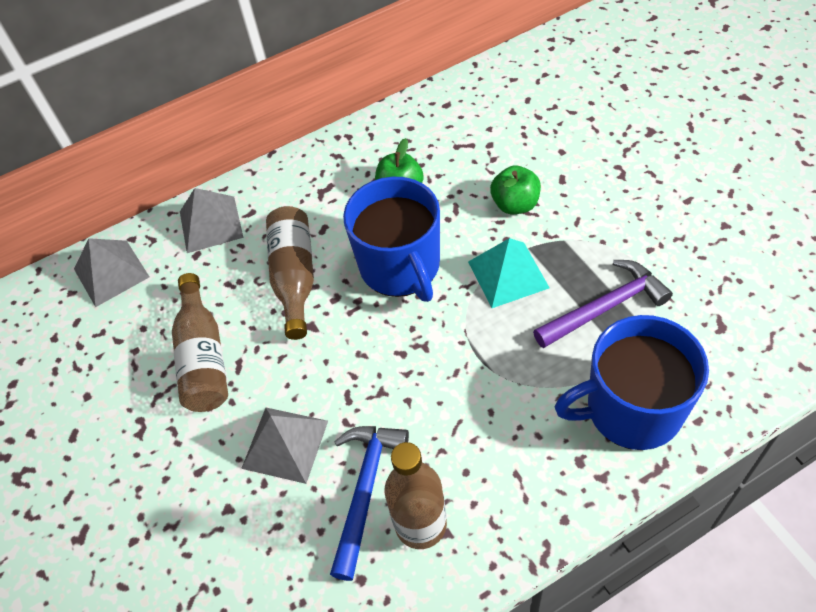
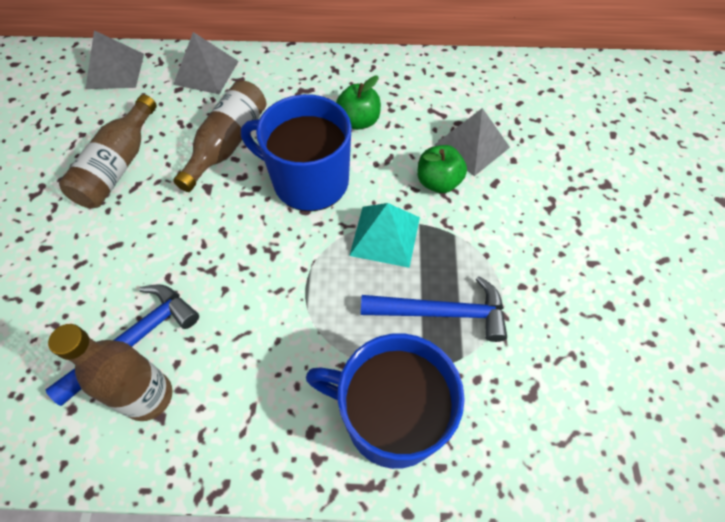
camera: 25 degrees right, 5 degrees up
grey pyramid [241,408,328,484] -> grey pyramid moved to [434,108,510,176]
blue mug [343,177,440,302] -> blue mug turned 105 degrees clockwise [241,94,352,211]
purple hammer [533,260,673,348] -> blue hammer [361,276,507,342]

